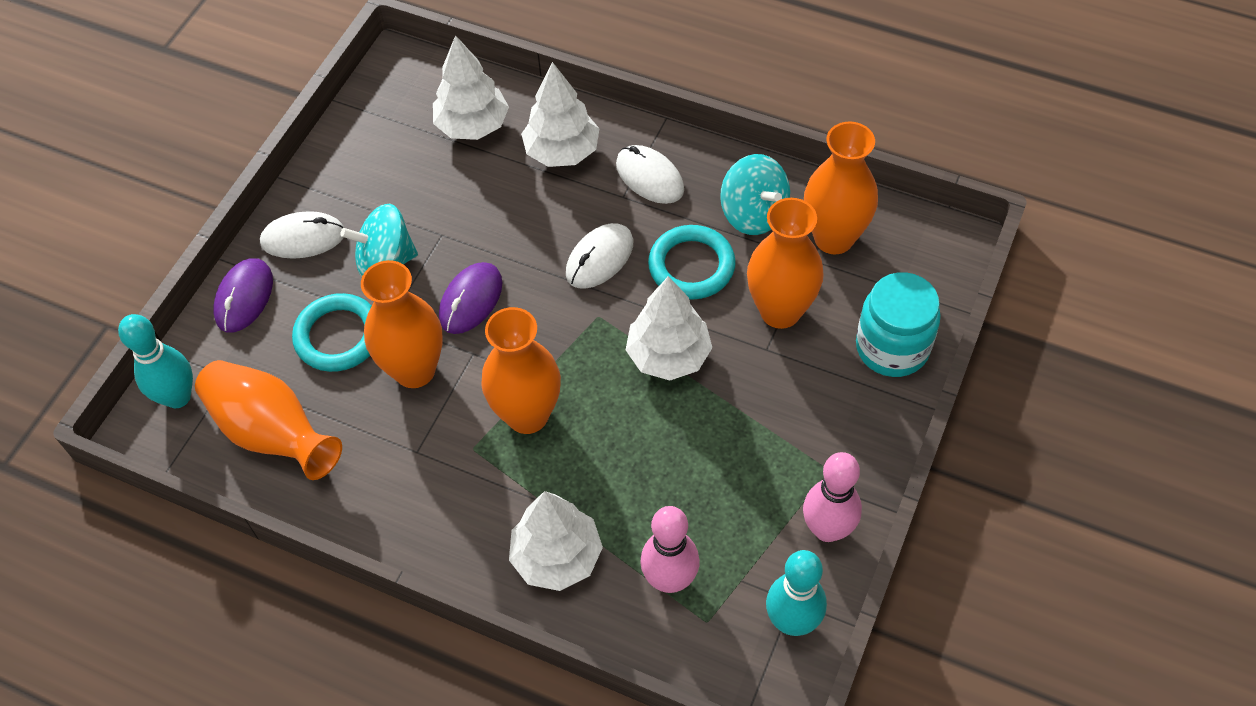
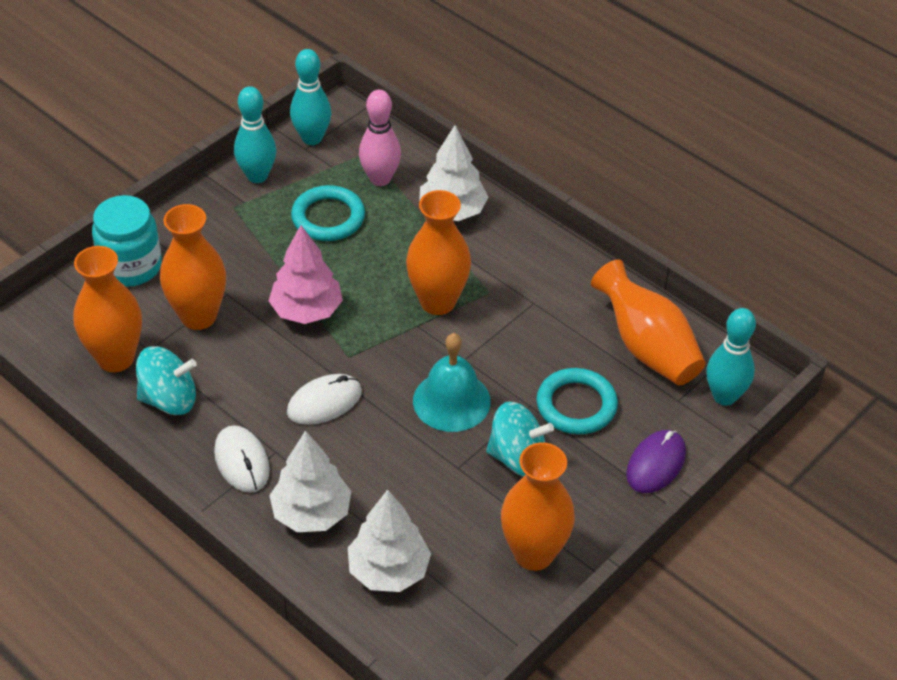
camera: 165 degrees left, 10 degrees down
white mouse [260,211,344,259] -> none
orange vase [361,260,443,388] -> orange vase moved to [501,442,575,571]
purple mouse [439,262,503,334] -> turquoise bell [413,333,491,432]
white tree [626,276,712,381] -> pink tree [269,225,343,324]
turquoise ring [648,225,736,299] -> turquoise ring moved to [291,185,365,241]
turquoise spinning top [720,154,790,235] -> turquoise spinning top turned 105 degrees clockwise [136,346,197,415]
pink bowling pin [803,452,862,542] -> turquoise bowling pin [234,86,276,183]

